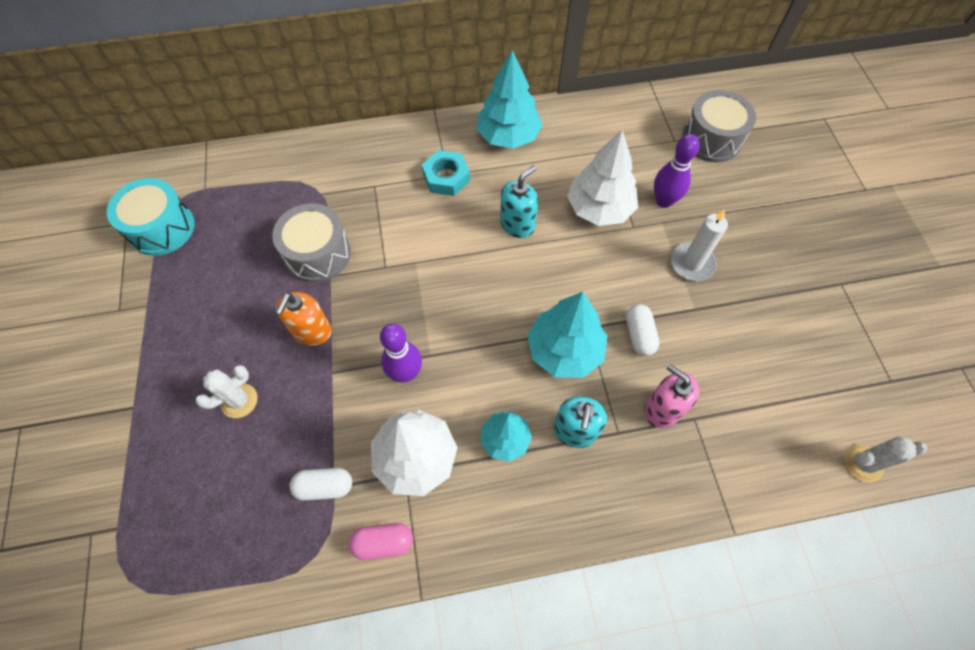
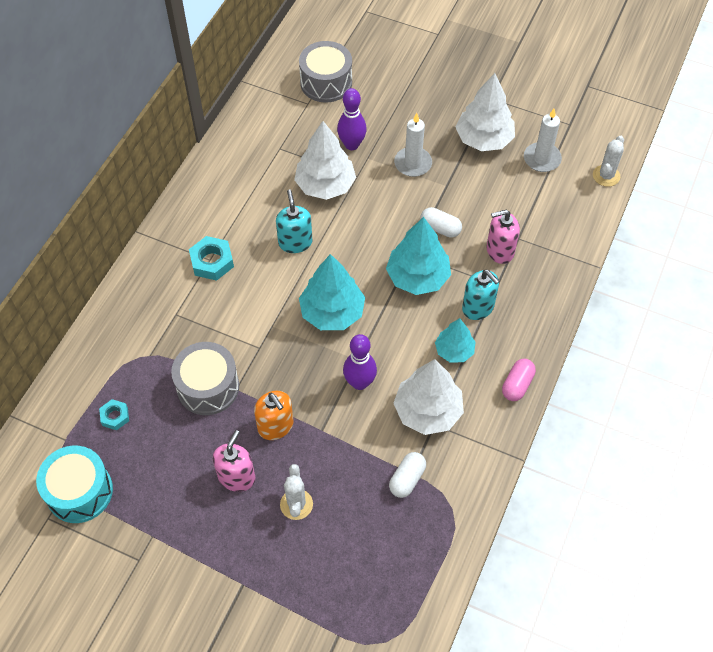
camera: 55 degrees left, 5 degrees down
pink capsule [349,523,413,560] -> pink capsule moved to [502,359,536,401]
turquoise tree [477,50,543,149] -> turquoise tree moved to [299,254,365,330]
none -> turquoise nut [99,399,129,430]
none -> pink soap dispenser [213,430,255,492]
none -> white tree [455,73,515,151]
none -> white candle [524,109,562,172]

